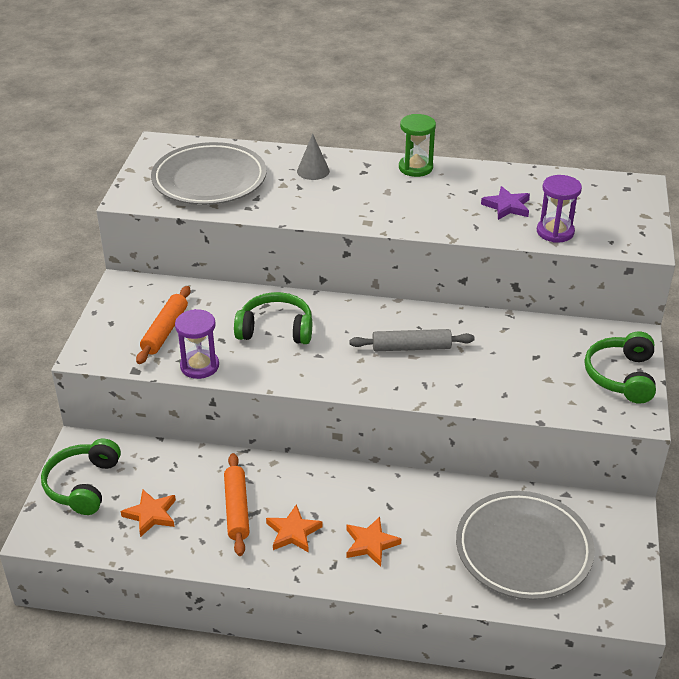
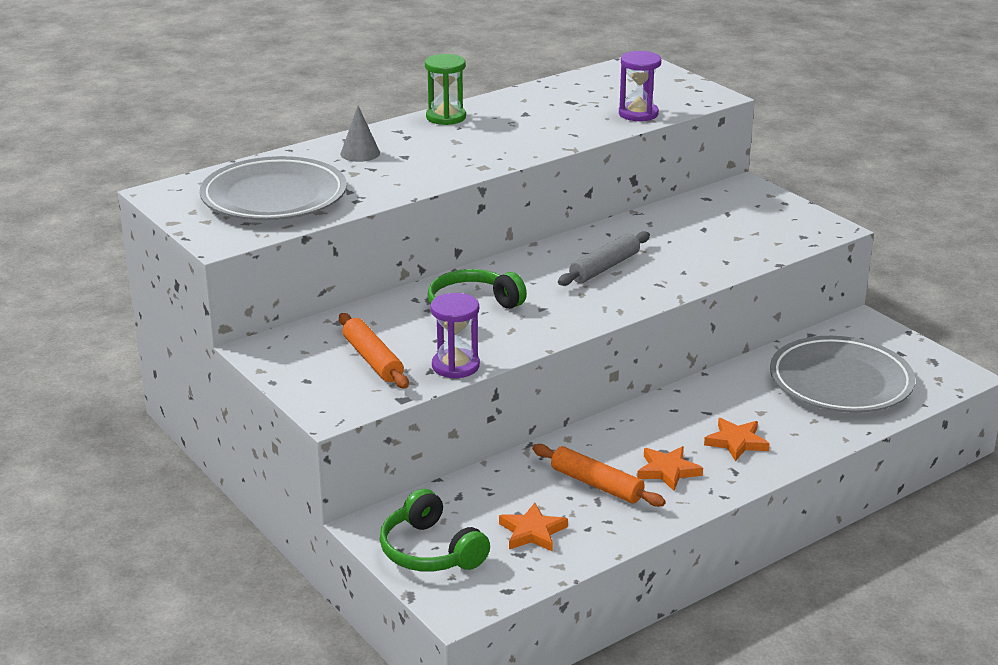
camera: 45 degrees left, 10 degrees down
purple star [481,186,530,220] -> none
green headphones [585,331,656,404] -> none

